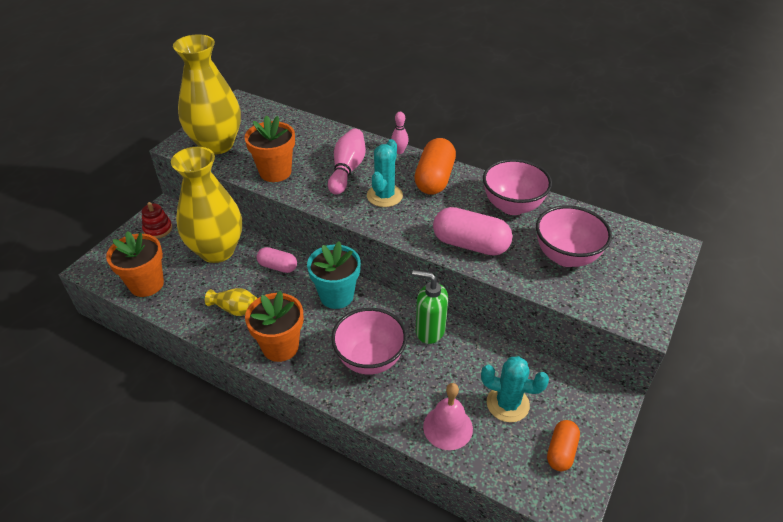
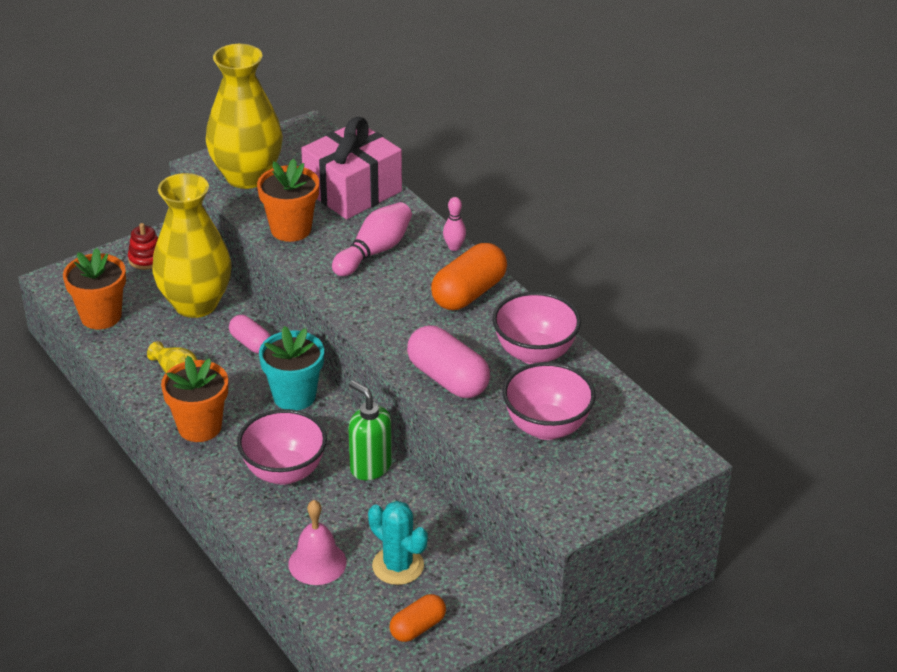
camera: 25 degrees right, 5 degrees down
turquoise cactus [367,139,403,207] -> none
none -> pink gift [301,117,402,219]

